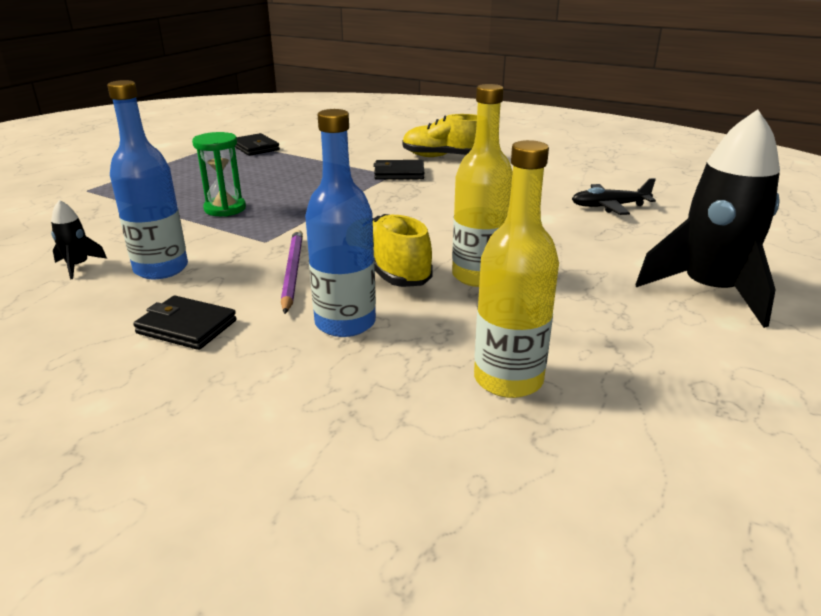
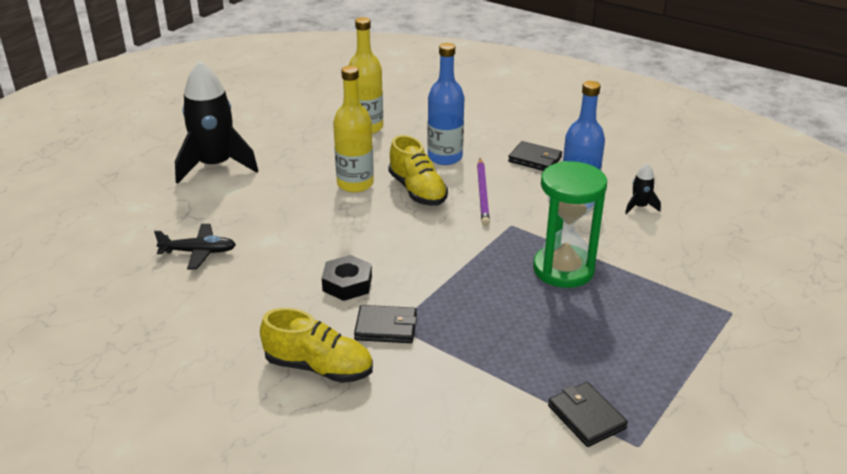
camera: 175 degrees left, 5 degrees up
green hourglass [192,132,246,217] -> green hourglass [533,161,607,288], size x1.56
none -> black nut [322,255,372,301]

